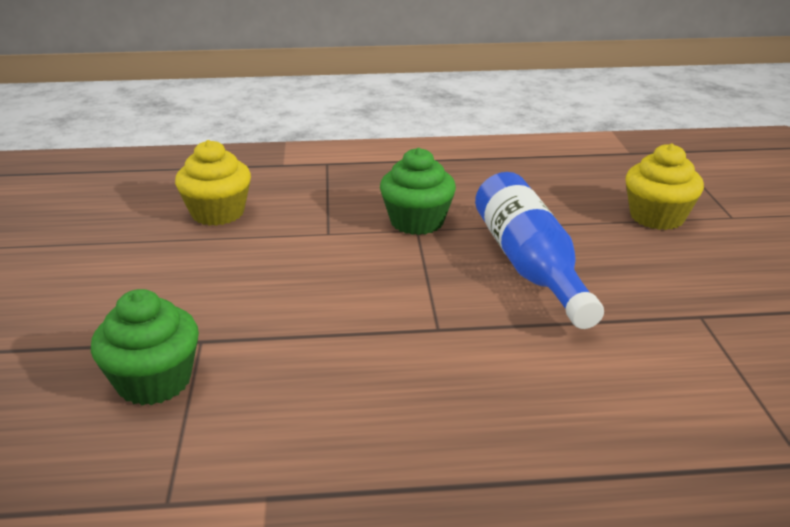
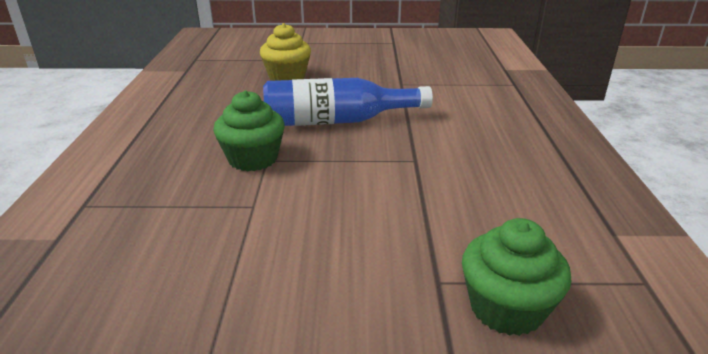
camera: 85 degrees left, 0 degrees up
yellow cupcake [175,140,251,226] -> none

